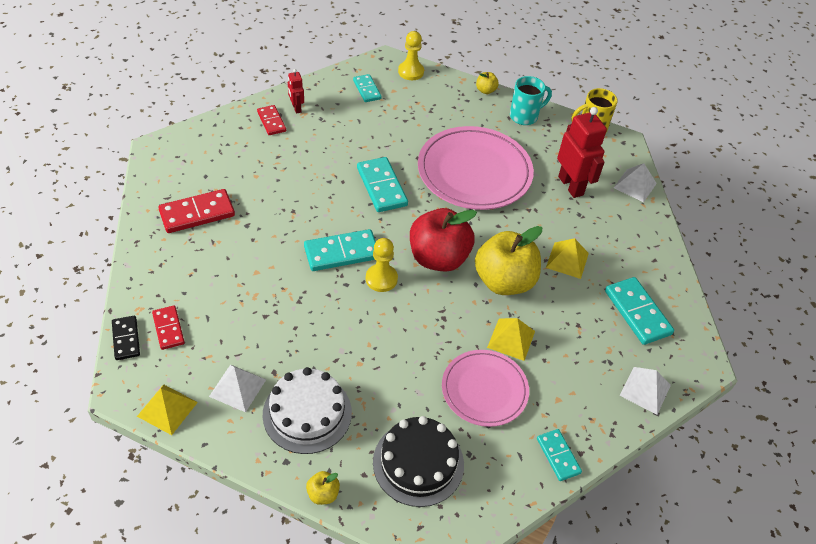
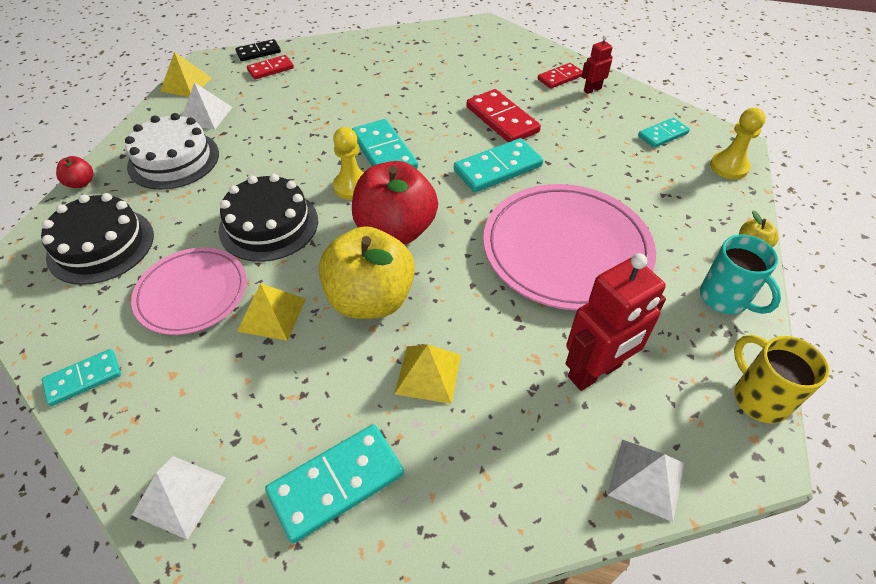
camera: 85 degrees right, 0 degrees up
red domino [158,189,235,233] -> red domino moved to [466,89,541,142]
yellow apple [306,471,340,505] -> red apple [56,156,93,188]
none -> black cake [218,174,318,262]

